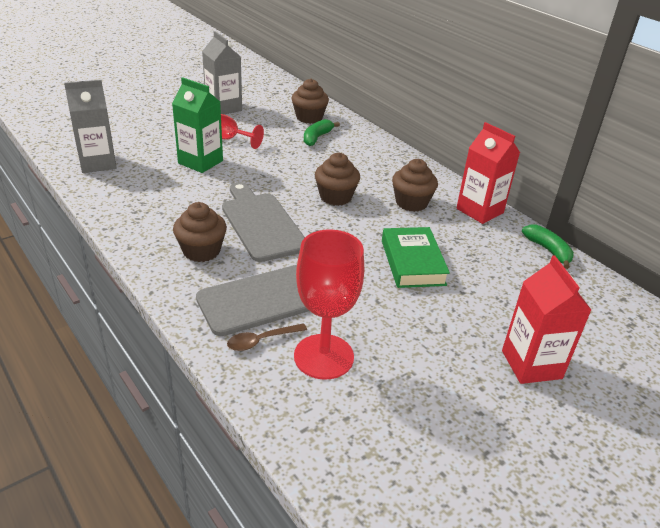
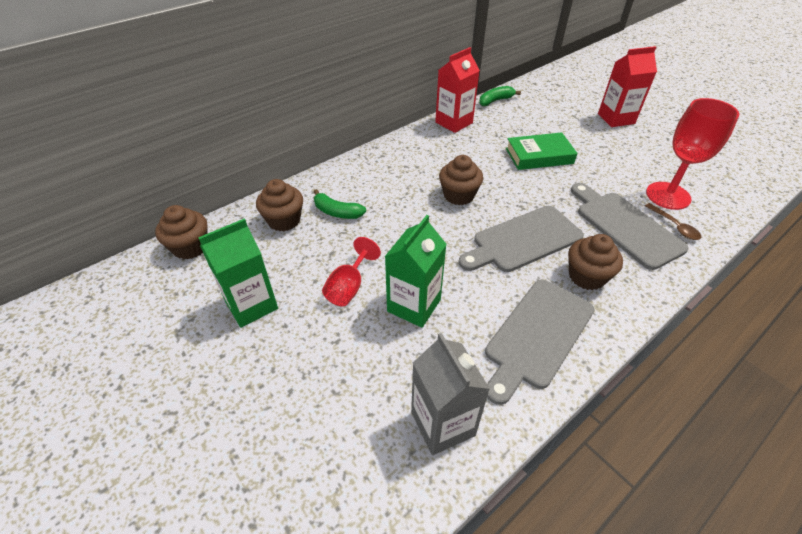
camera: 90 degrees left, 10 degrees up
grey carton [202,31,242,114] -> green carton [198,219,278,328]
brown cupcake [392,159,438,212] -> brown cupcake moved to [155,205,208,259]
none -> grey cutting board [485,280,595,405]

